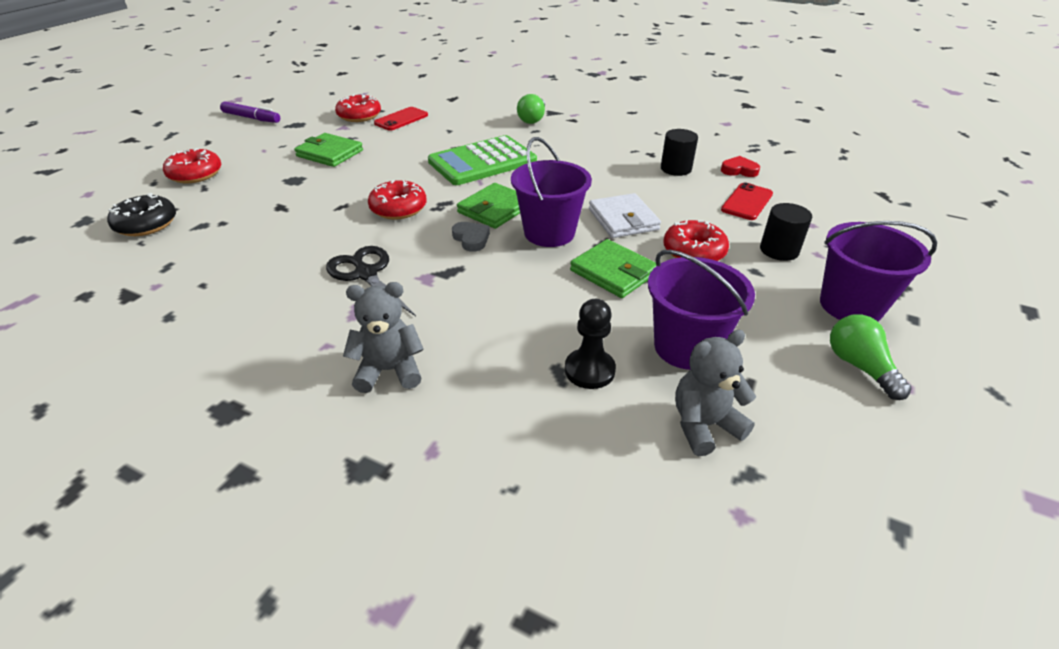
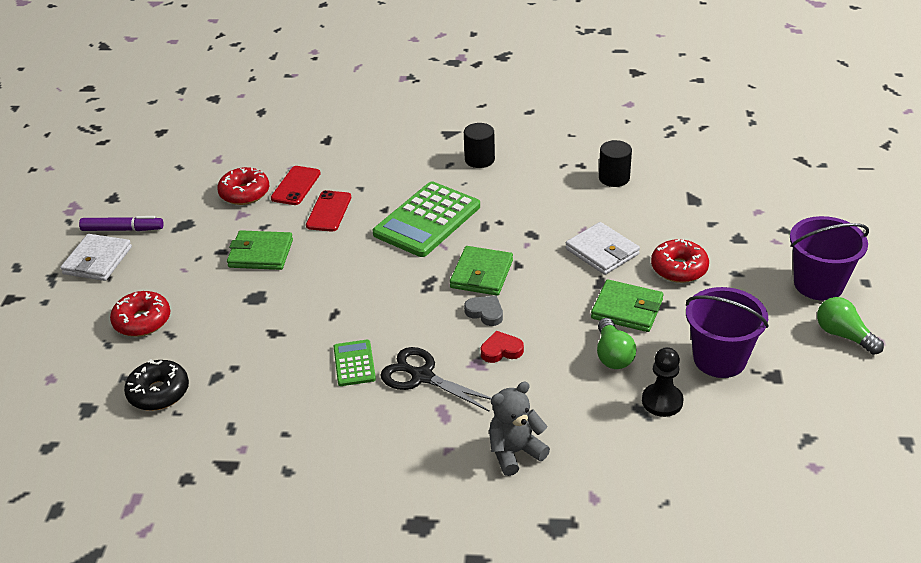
camera: 20 degrees left, 0 degrees up
red donut [368,180,427,220] -> none
purple bucket [511,137,592,247] -> none
green light bulb [517,94,545,124] -> green light bulb moved to [597,318,636,369]
grey teddy bear [675,330,756,456] -> none
red heart [721,156,760,177] -> red heart moved to [481,331,524,363]
red phone [721,182,773,220] -> red phone moved to [306,190,351,232]
black cylinder [760,203,812,261] -> black cylinder moved to [464,123,495,168]
none -> white wallet [60,234,132,281]
none -> green calculator [333,340,376,386]

